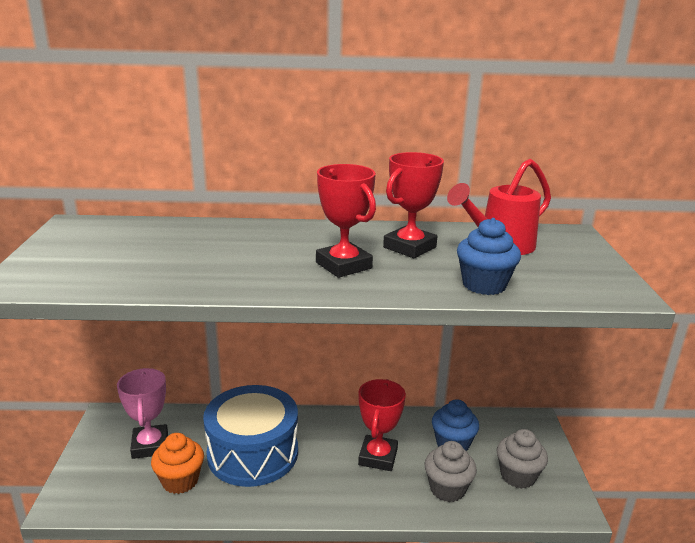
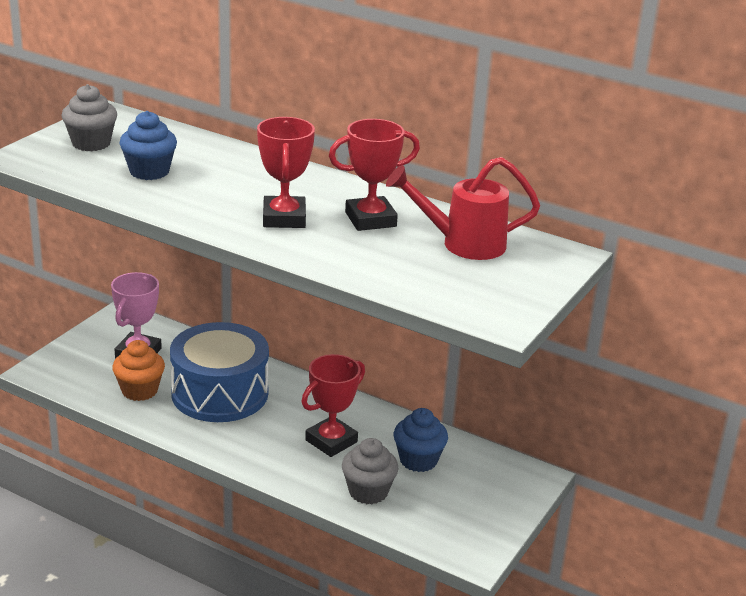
camera: 30 degrees right, 5 degrees up
blue cupcake [457,218,521,295] -> blue cupcake moved to [119,111,177,180]
grey cupcake [496,429,548,489] -> grey cupcake moved to [62,84,117,151]

